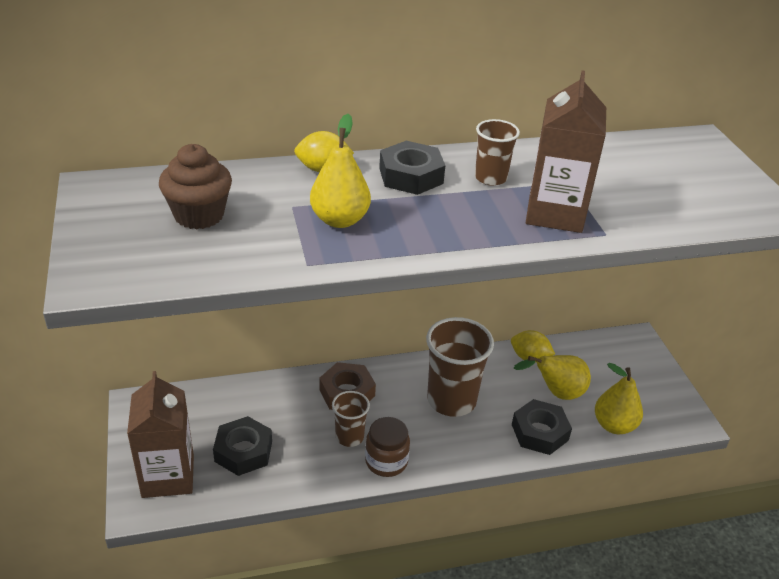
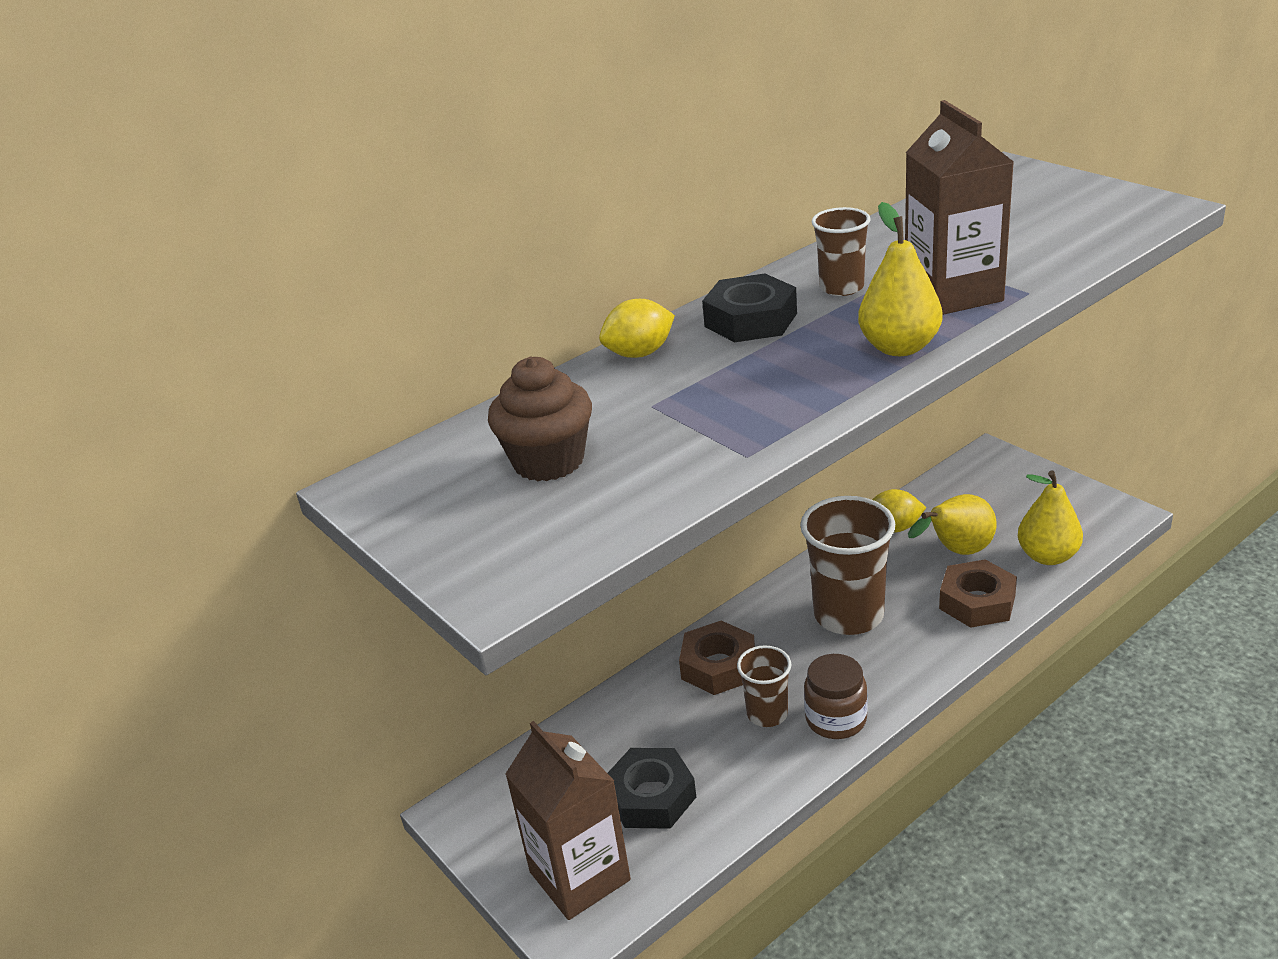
camera: 20 degrees left, 5 degrees down
yellow pear [310,114,371,228] -> yellow pear moved to [858,202,942,356]
black nut [512,399,572,455] -> brown nut [939,559,1017,628]

